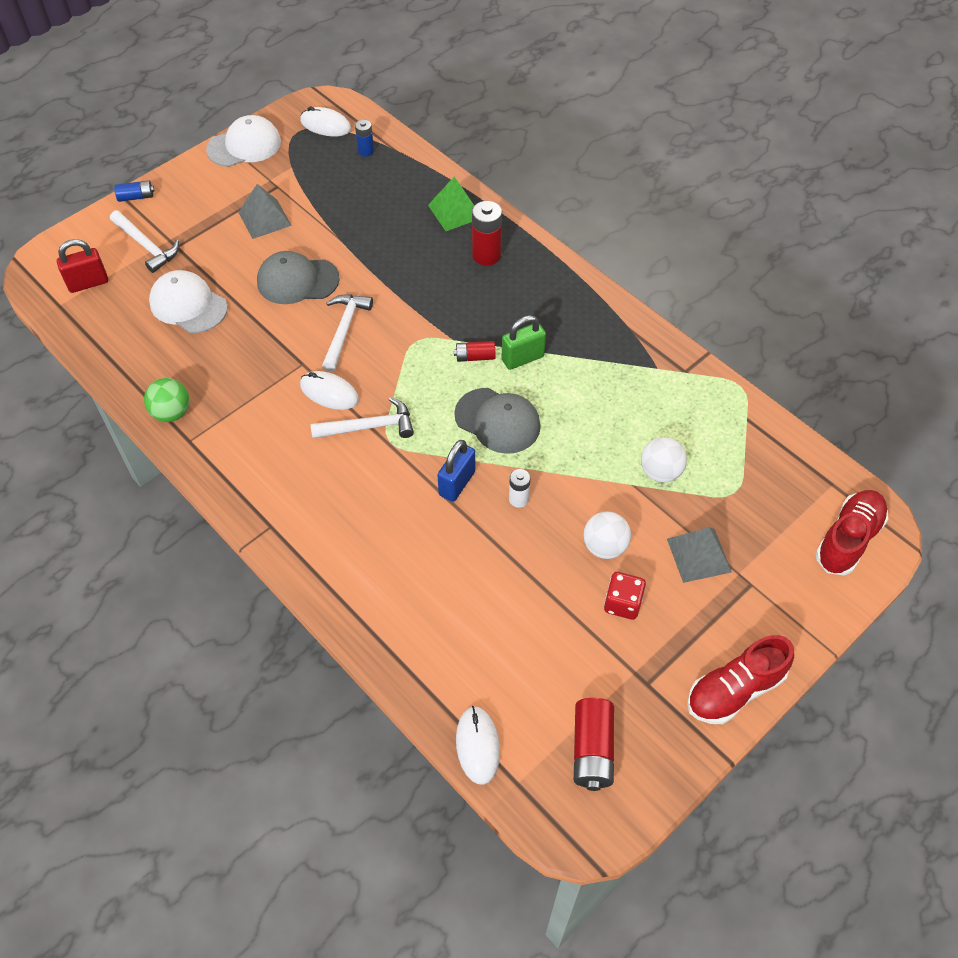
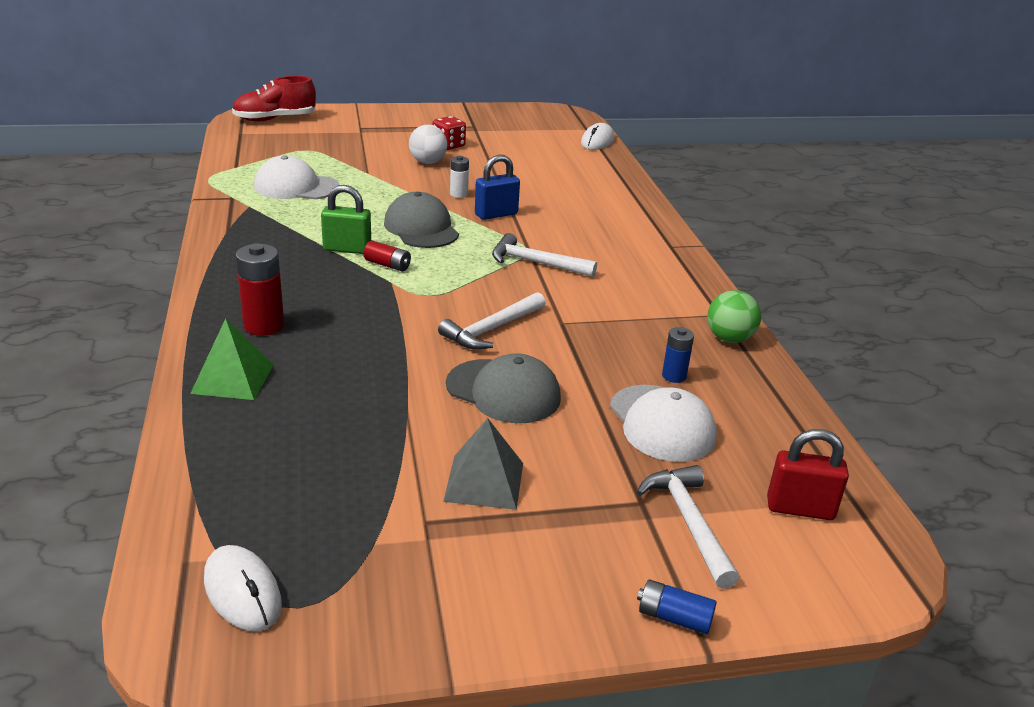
camera: 150 degrees left, 25 degrees down
white cap [206,115,281,167] -> white cap moved to [254,155,340,199]
white mouse [300,371,359,410] -> none
blue battery [355,120,374,157] -> blue battery moved to [662,327,694,383]
red battery [574,698,614,791] -> none
white ball [641,437,687,482] -> none
grey pyramid [667,527,732,583] -> none
red shoe [687,635,794,724] -> none

